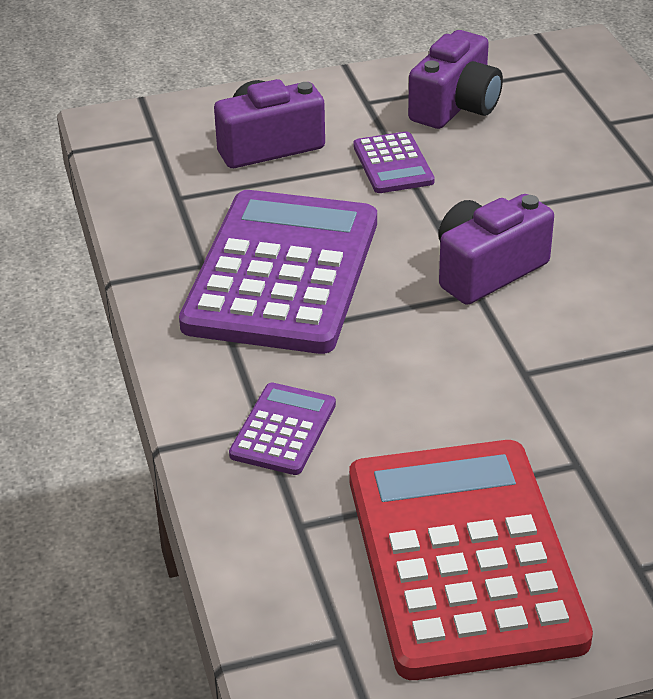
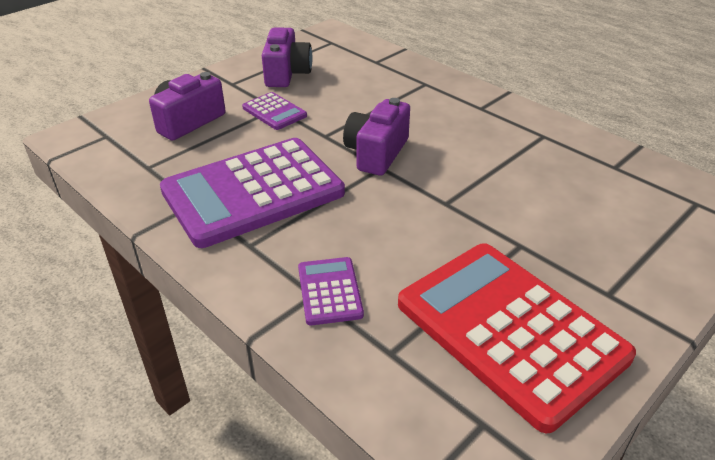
camera: 30 degrees left, 0 degrees up
purple calculator [179,190,377,354] -> purple calculator turned 105 degrees counterclockwise [160,138,345,248]

